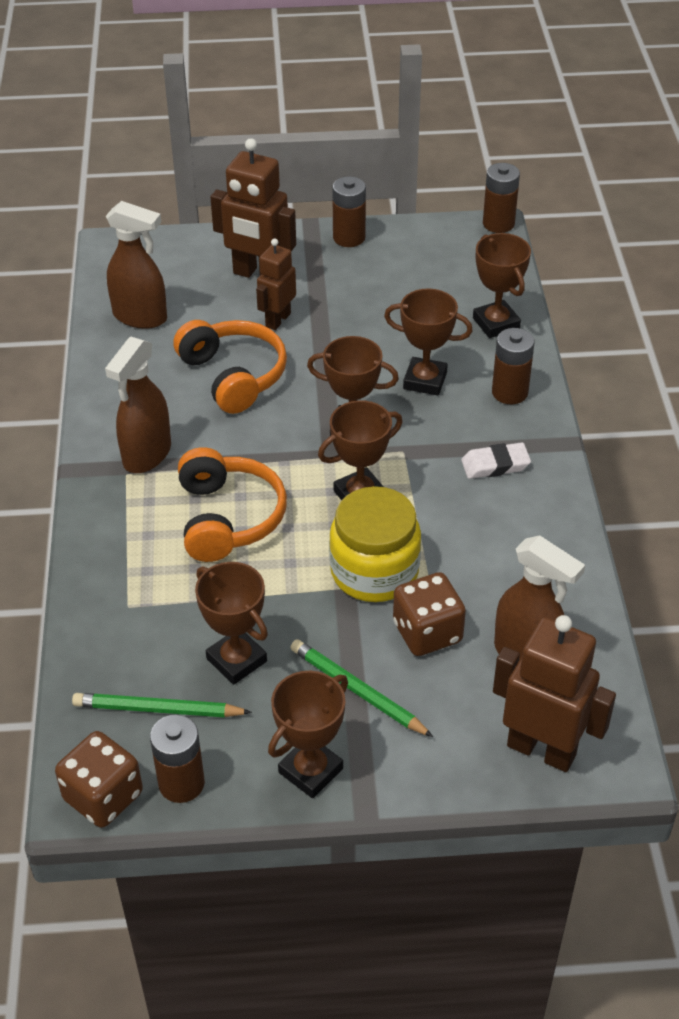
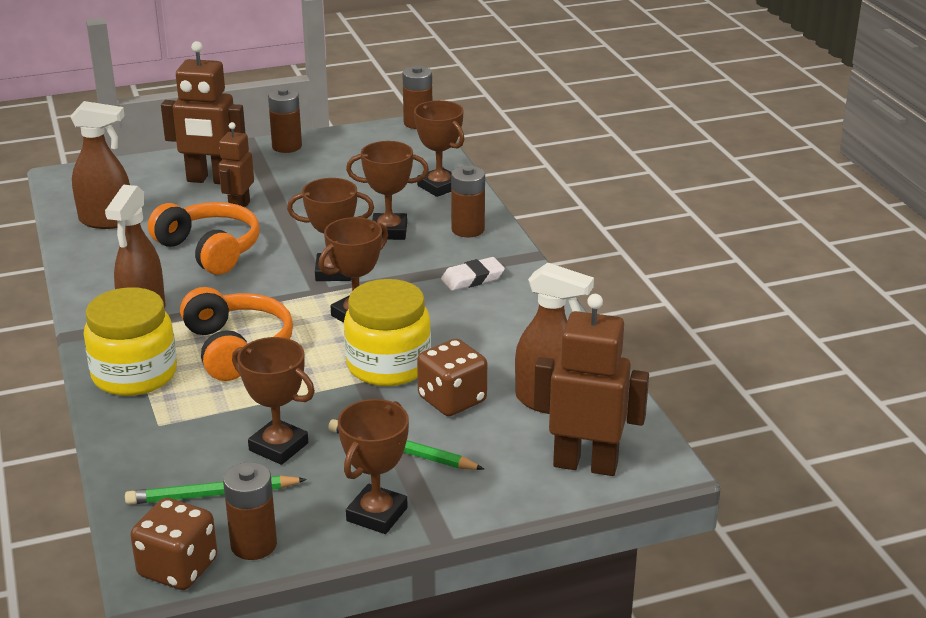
camera: 15 degrees left, 15 degrees down
none -> yellow jar [84,287,177,396]

